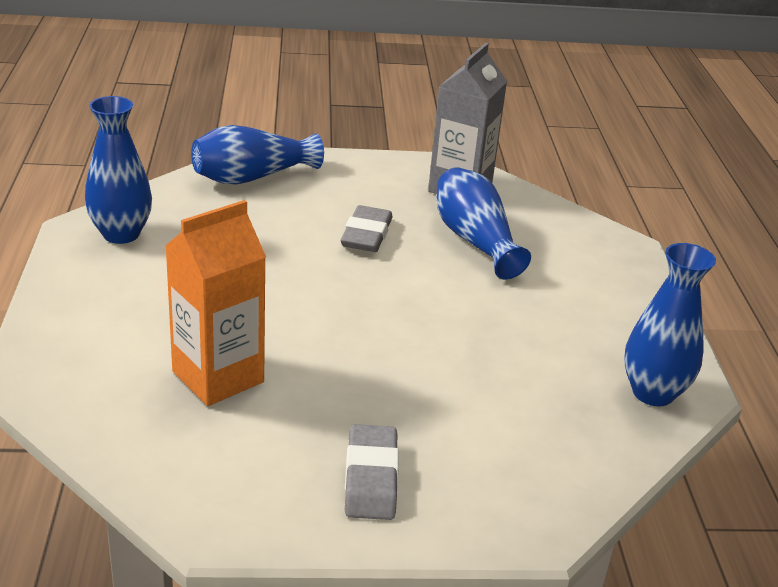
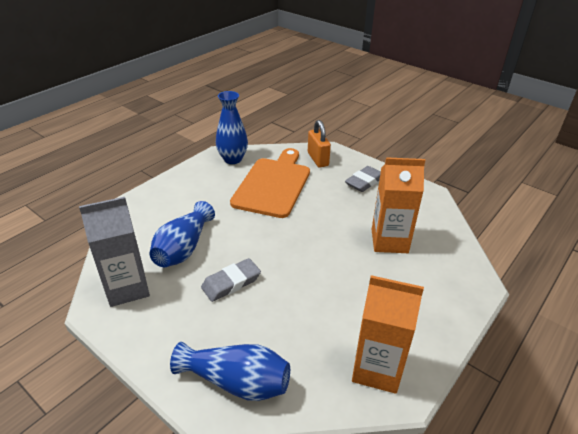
camera: 135 degrees left, 5 degrees up
blue vase [85,96,152,244] -> orange carton [352,275,424,394]
none -> orange cutting board [230,148,310,218]
none -> orange padlock [308,120,331,167]

